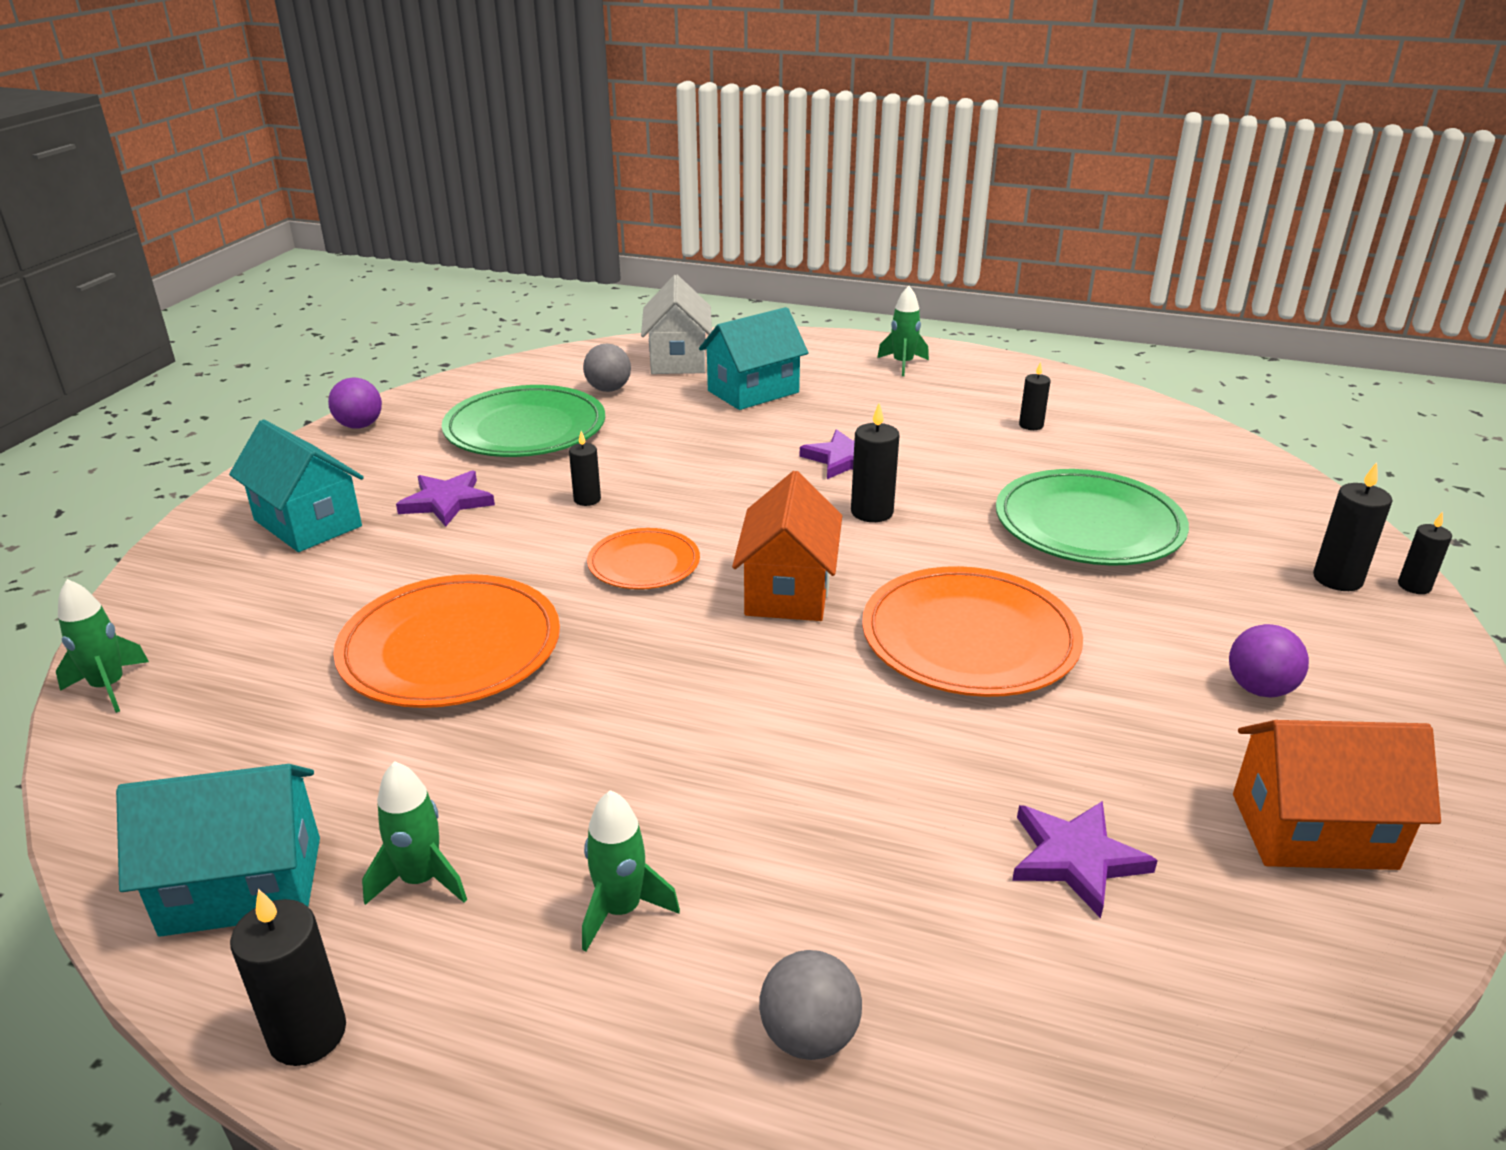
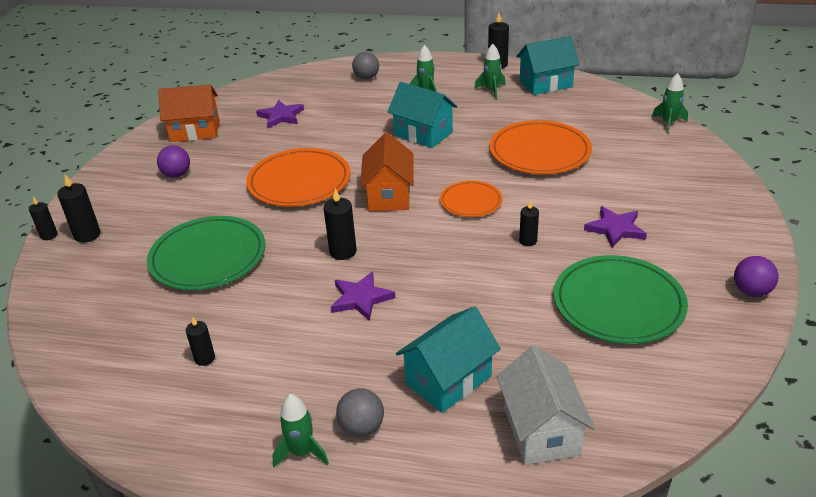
camera: 175 degrees right, 5 degrees up
turquoise house [229,419,364,552] -> turquoise house moved to [388,82,457,148]
grey ball [583,343,631,392] -> grey ball moved to [336,388,384,437]

